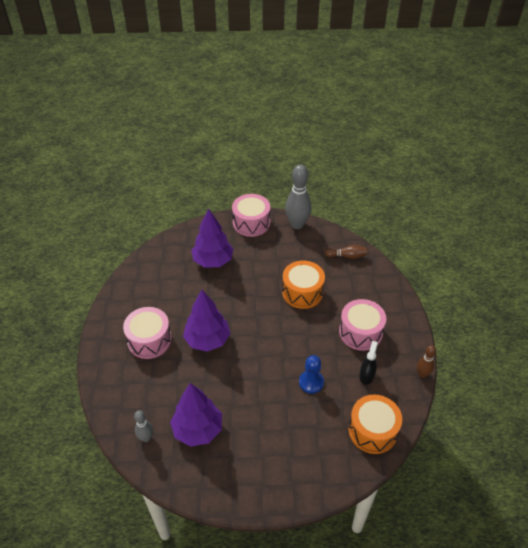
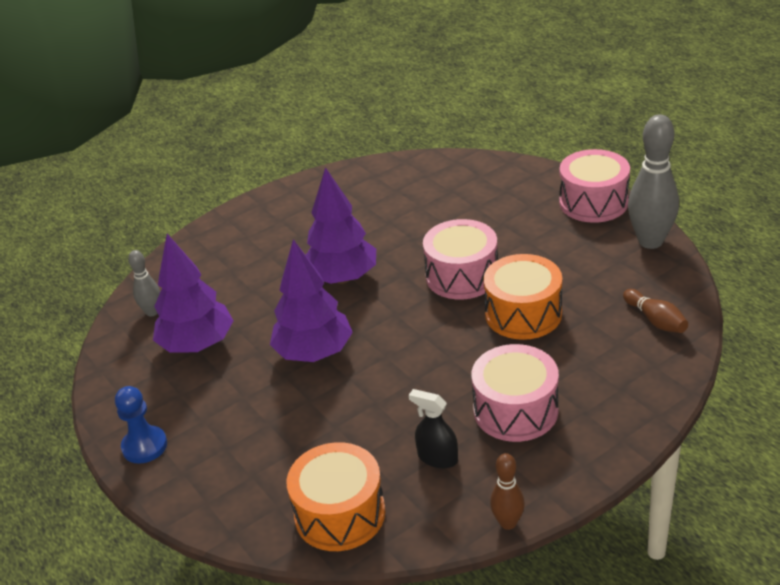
camera: 60 degrees right, 10 degrees down
pink drum [123,307,172,359] -> pink drum moved to [423,219,498,300]
purple tree [191,208,234,268] -> purple tree moved to [270,239,353,362]
blue pawn [299,355,324,394] -> blue pawn moved to [115,386,167,464]
black spray bottle [359,341,378,385] -> black spray bottle turned 135 degrees counterclockwise [409,389,458,468]

